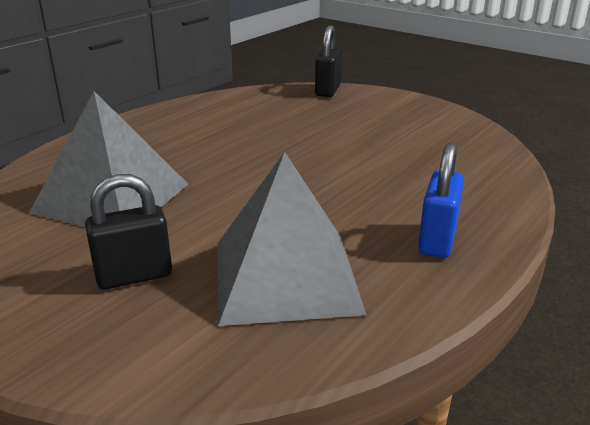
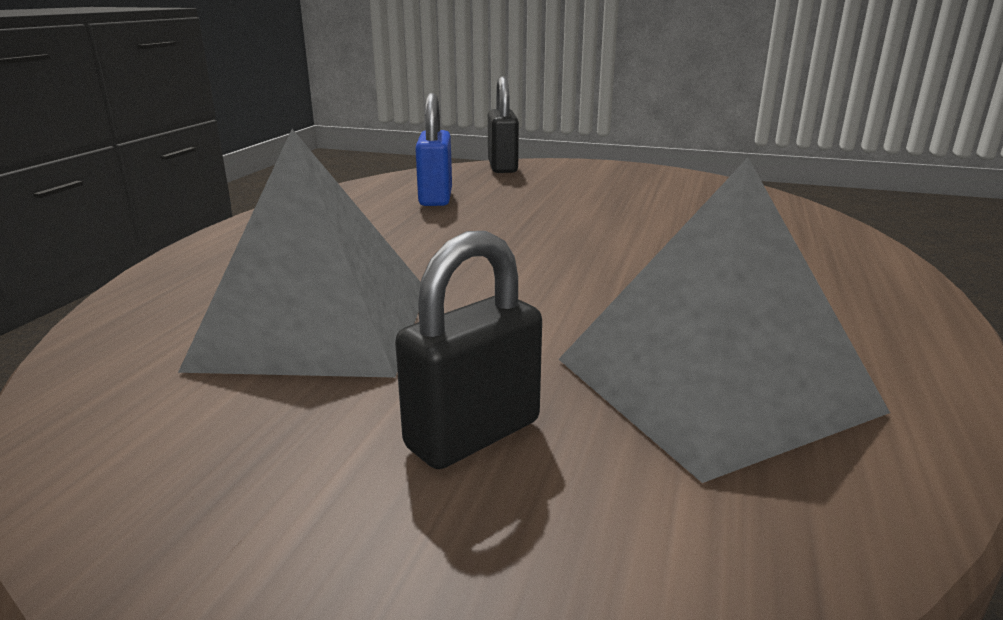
camera: 20 degrees left, 5 degrees down
blue padlock [418,143,464,258] -> blue padlock moved to [415,93,452,206]

